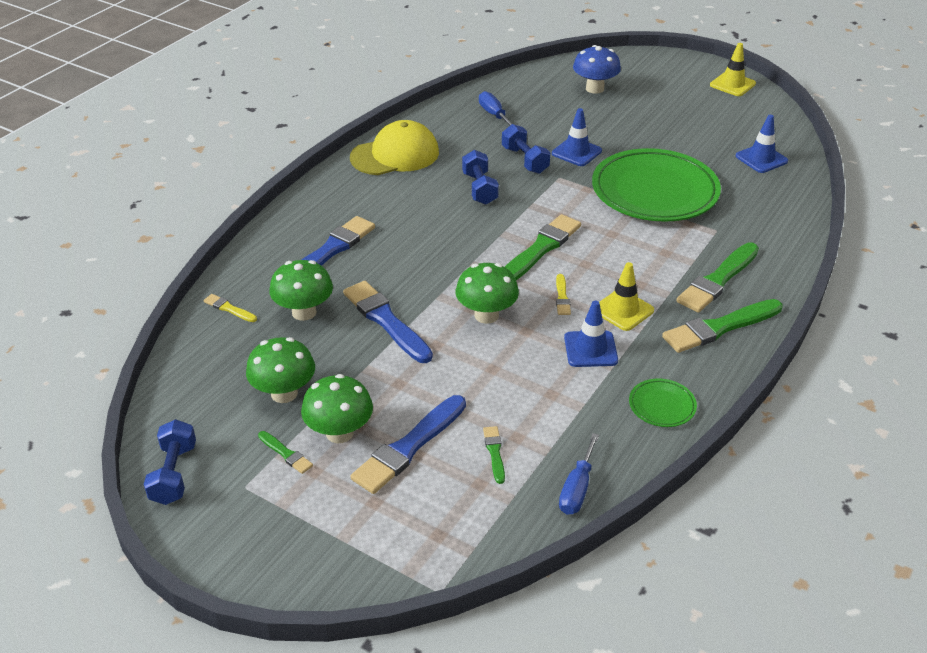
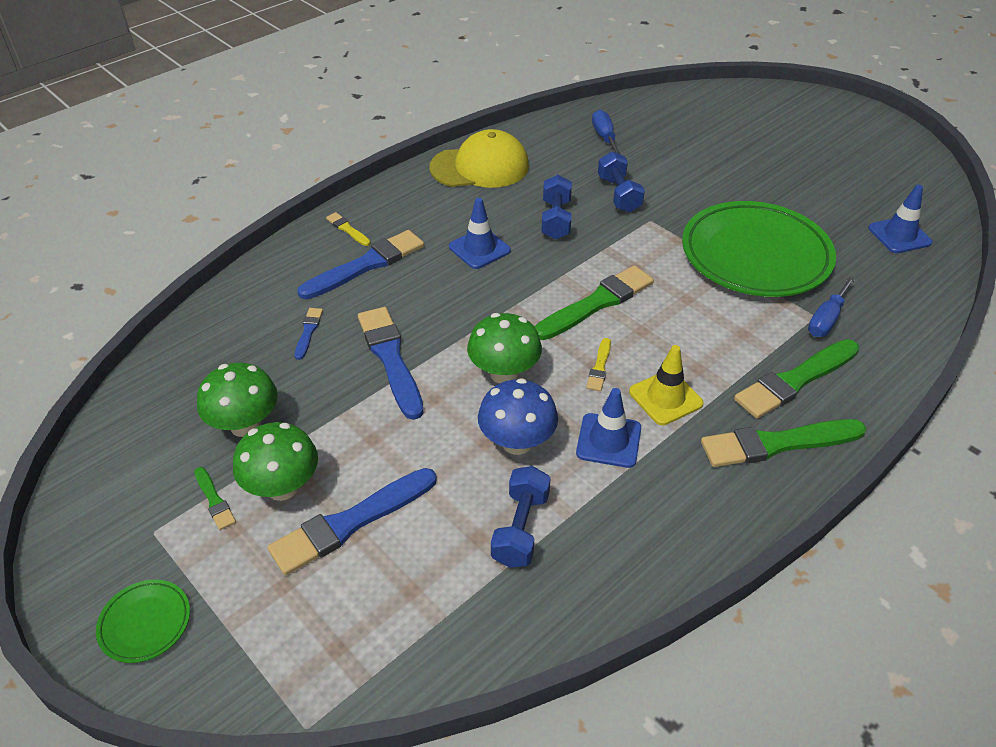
camera: 15 degrees right, 5 degrees up
blue dumbbell [144,419,196,505] -> blue dumbbell moved to [491,466,551,568]
yellow brush [204,294,257,322] -> yellow brush moved to [326,212,371,246]
green mushroom [269,260,333,321] -> blue brush [295,308,323,360]
green brush [483,426,505,484] -> none
blue traffic cone [552,108,602,166] -> blue traffic cone moved to [449,198,511,269]
blue screwdriver [559,433,599,515] -> blue screwdriver moved to [808,277,855,337]
blue mushroom [573,45,621,94] -> blue mushroom moved to [478,378,558,455]
green plate [629,378,697,427] -> green plate moved to [96,579,190,663]
yellow traffic cone [710,43,756,96] -> none

